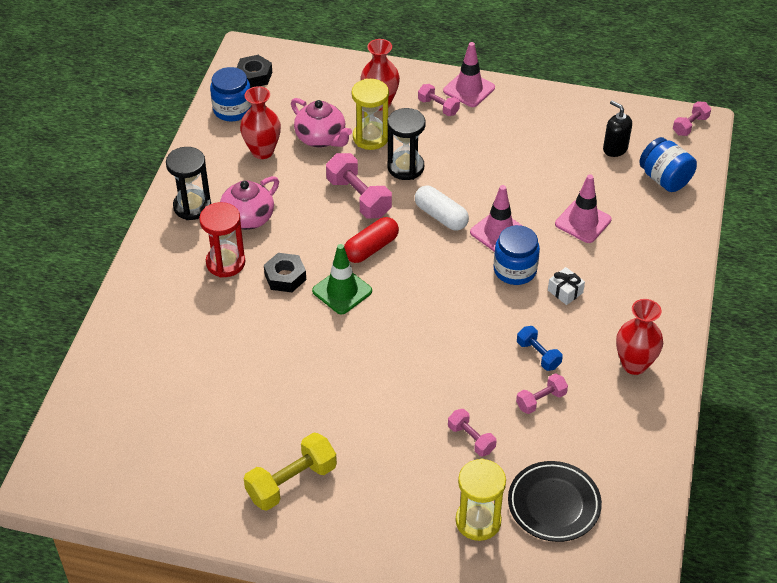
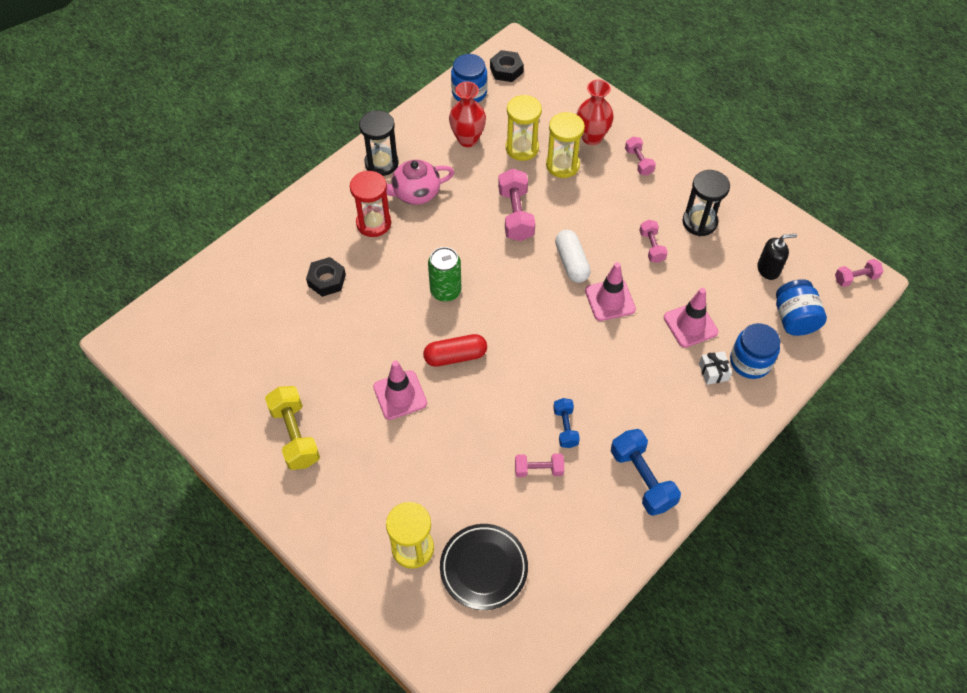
camera: 30 degrees right, 10 degrees up
yellow dumbbell [244,432,337,511] -> yellow dumbbell turned 75 degrees clockwise [265,386,320,470]
black nut [264,253,306,292] -> black nut moved to [306,257,346,297]
pink teapot [291,98,352,147] -> yellow hourglass [506,95,542,161]
green traffic cone [312,244,372,315] -> green can [428,247,461,302]
red capsule [344,217,399,263] -> red capsule moved to [423,334,487,367]
black hourglass [387,108,426,180] -> black hourglass moved to [682,170,730,236]
pink traffic cone [443,42,495,107] -> pink traffic cone moved to [373,361,427,420]
pink dumbbell [448,409,497,456] -> pink dumbbell moved to [639,220,668,263]
blue jar [494,225,540,285] -> blue jar moved to [730,323,780,379]
white gift [548,267,585,305] -> white gift moved to [699,351,732,385]
black soap dispenser [603,100,632,157] -> black soap dispenser turned 90 degrees clockwise [757,234,797,280]
red vase [616,299,663,375] -> blue dumbbell [611,429,681,516]

